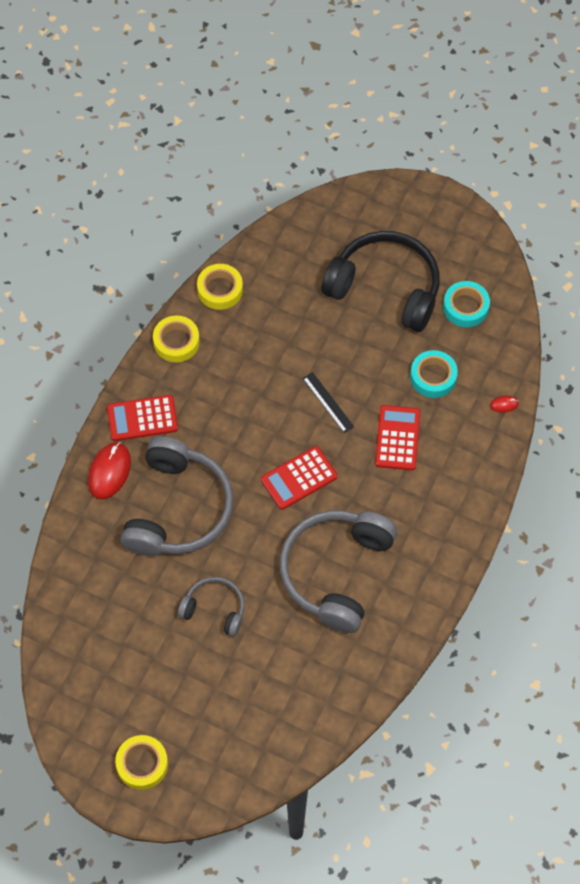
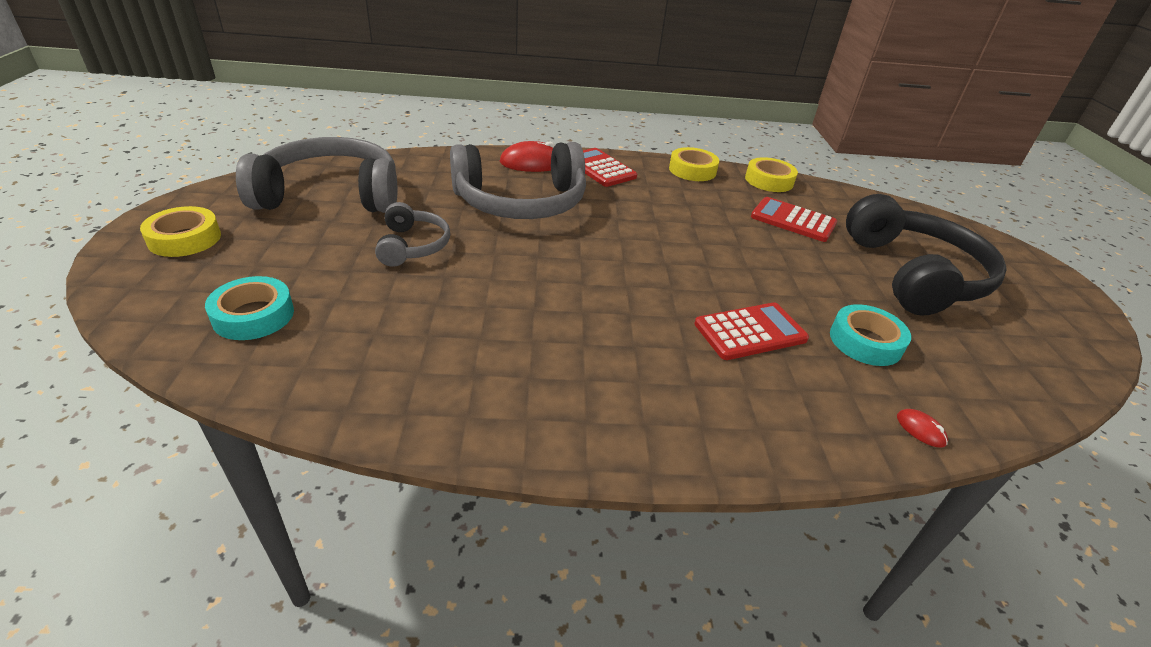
camera: 60 degrees right, 25 degrees down
red calculator [261,446,338,510] -> red calculator moved to [751,197,837,242]
grey headphones [280,510,397,633] -> grey headphones moved to [236,137,397,213]
black ruler [303,372,354,433] -> none
turquoise tape [443,281,490,327] -> turquoise tape moved to [205,276,294,340]

